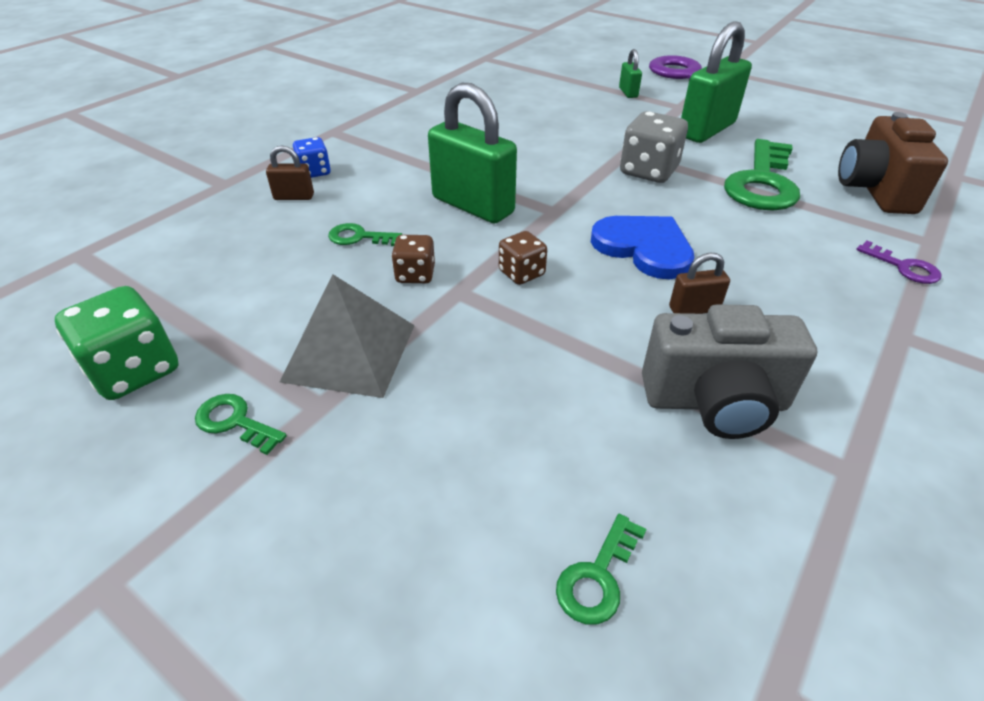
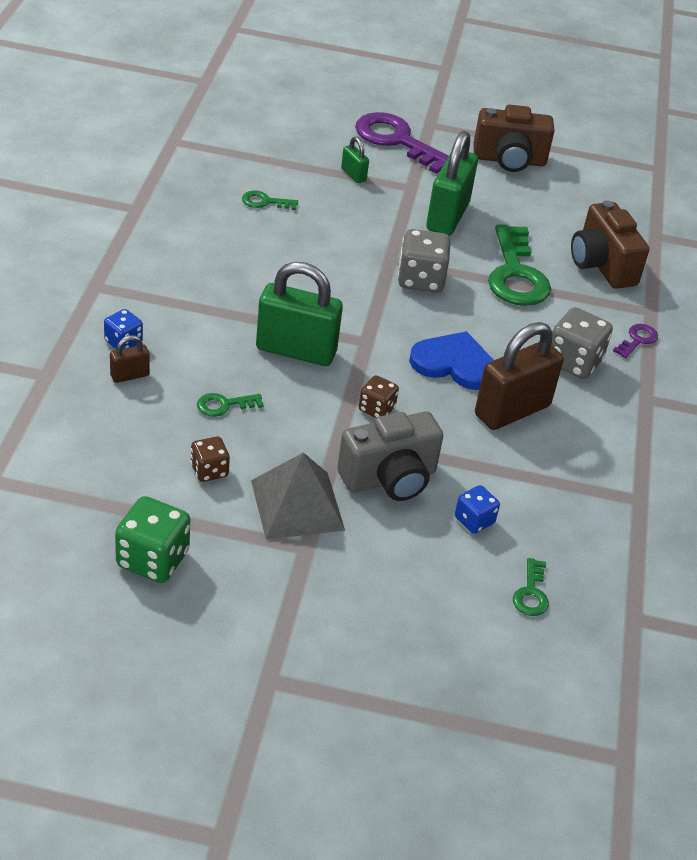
camera: 30 degrees left, 0 degrees up
green key [195,394,287,455] -> green key moved to [242,190,298,210]
brown dice [391,235,435,283] -> brown dice moved to [190,436,230,482]
grey camera [642,304,817,439] -> grey camera moved to [337,411,443,501]
brown padlock [669,253,730,314] -> brown padlock [475,322,563,430], size x2.17
purple key [857,241,942,284] -> purple key turned 75 degrees counterclockwise [613,324,658,358]
none -> blue dice [455,485,500,534]
none -> brown camera [473,104,554,172]
none -> grey dice [551,307,613,379]

